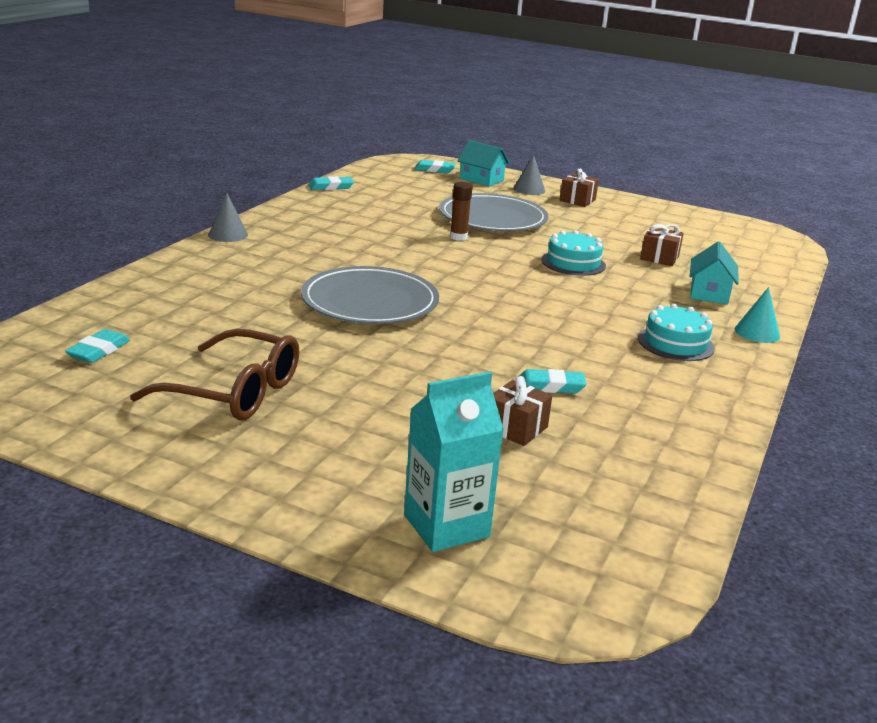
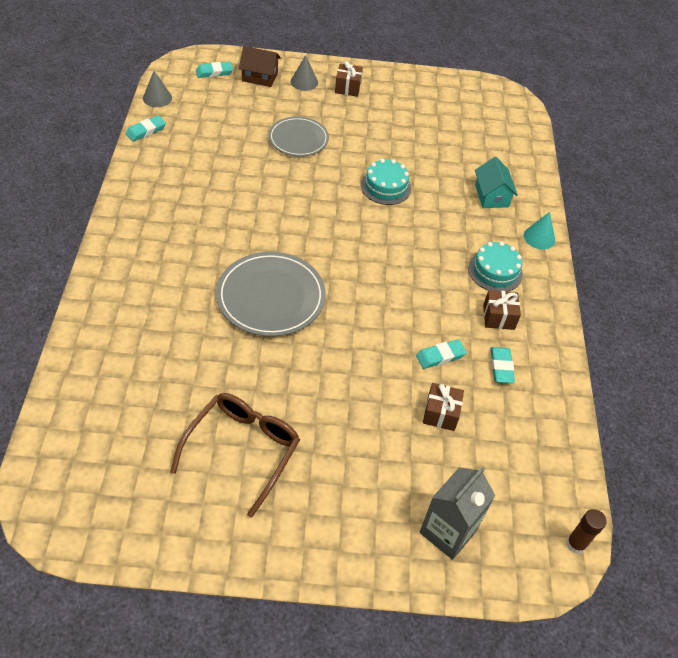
camera: 25 degrees left, 25 degrees up
turquoise eraser [65,329,130,363] -> turquoise eraser moved to [491,347,515,383]
brown glasses [130,329,300,420] -> brown glasses turned 60 degrees counterclockwise [170,393,300,518]
grey cone [208,193,248,242] -> grey cone moved to [143,71,172,107]
turquoise carton [404,372,504,552] -> grey carton [419,466,495,560]
grey plate [439,193,549,231] -> grey plate [268,116,329,157], size x0.66
brown glue stick [450,182,473,241] -> brown glue stick moved to [566,509,607,554]
turquoise house [457,140,509,186] -> brown house [239,46,281,87]
brown gift [640,224,684,266] -> brown gift moved to [483,290,521,330]

